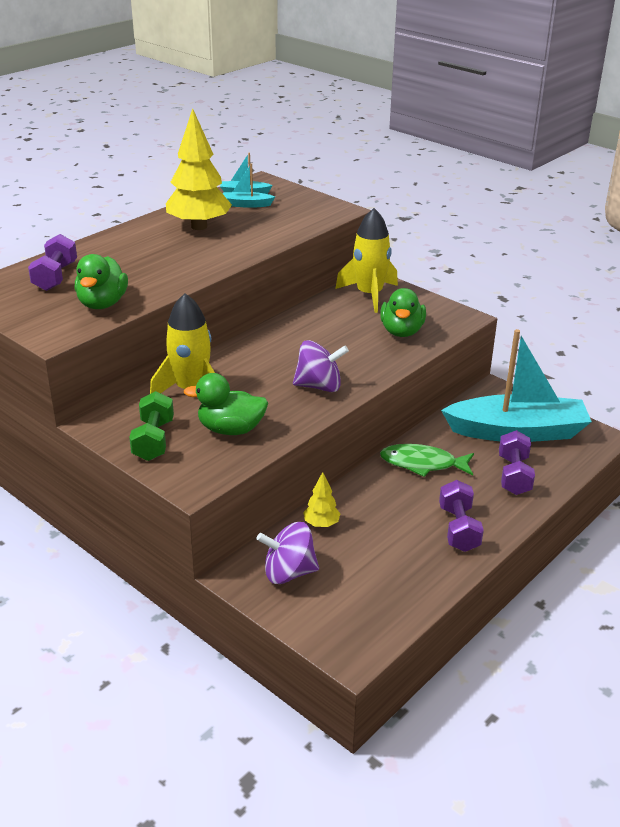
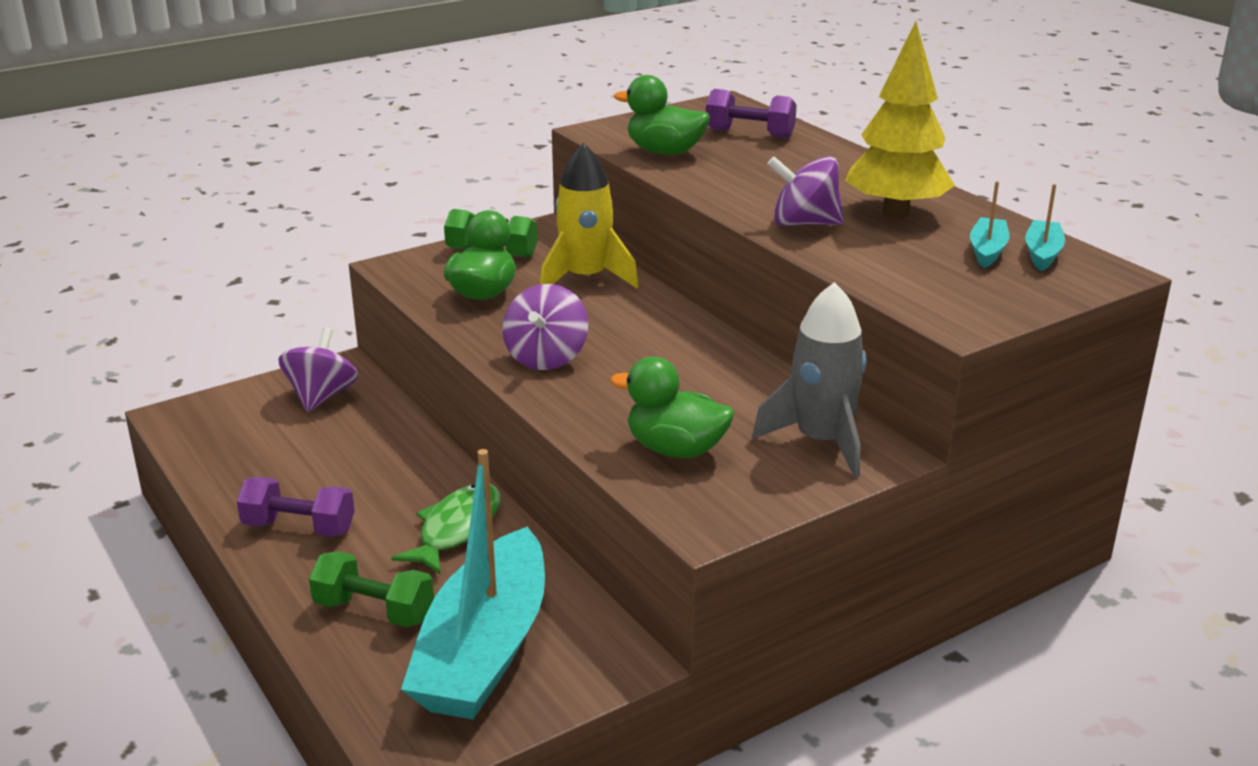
camera: 105 degrees right, 5 degrees down
yellow tree [303,472,341,527] -> none
yellow rocket [335,208,398,313] -> grey rocket [752,282,867,478]
purple dumbbell [499,430,535,495] -> green dumbbell [309,551,434,627]
none -> purple spinning top [767,156,844,226]

